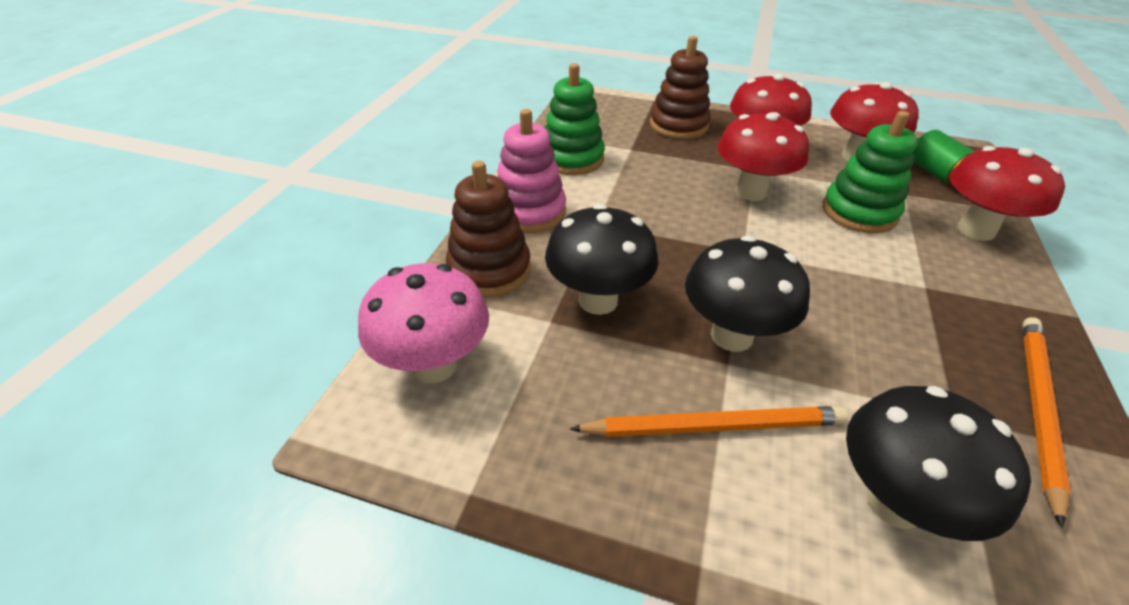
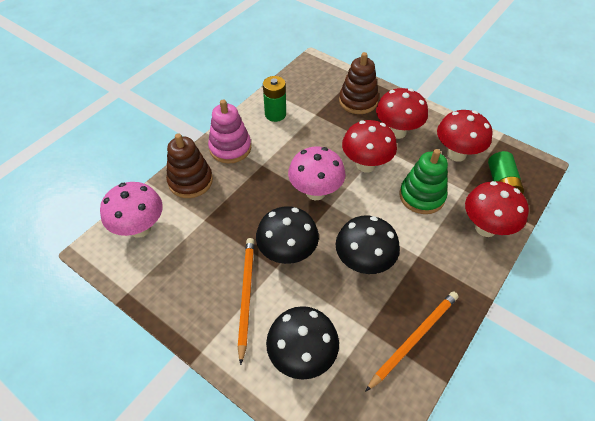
camera: 20 degrees right, 10 degrees up
green stacking toy [545,63,605,175] -> green battery [263,76,286,122]
black mushroom [545,204,659,315] -> black mushroom moved to [336,215,400,274]
orange pencil [570,406,848,437] -> orange pencil turned 105 degrees counterclockwise [238,238,254,365]
none -> pink mushroom [288,146,345,200]

